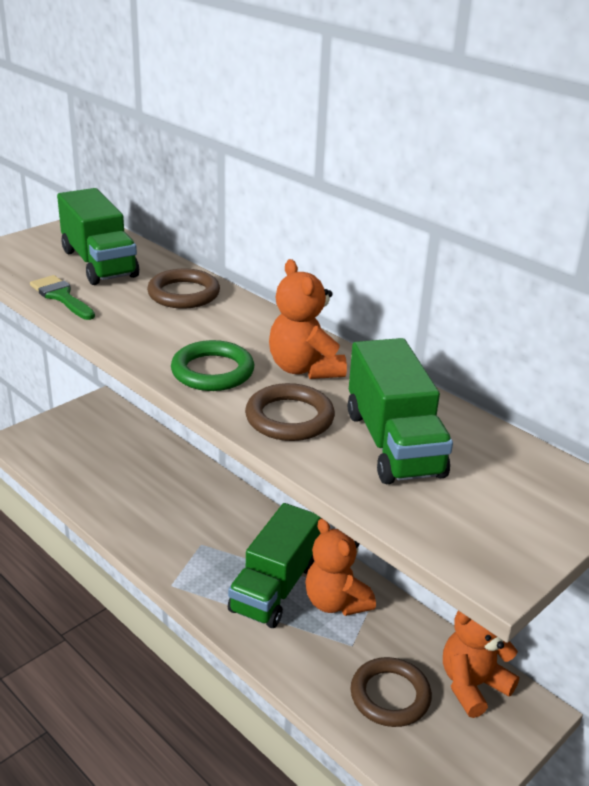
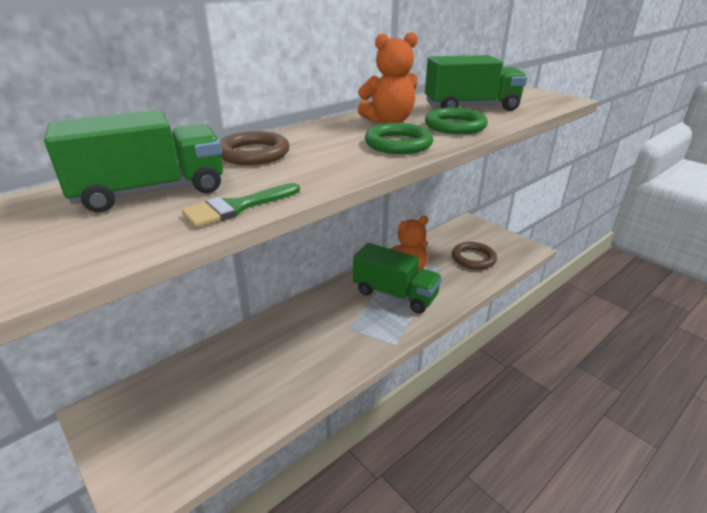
camera: 85 degrees left, 0 degrees up
brown ring [245,383,335,441] -> green ring [425,108,488,134]
orange teddy bear [443,611,519,718] -> none

